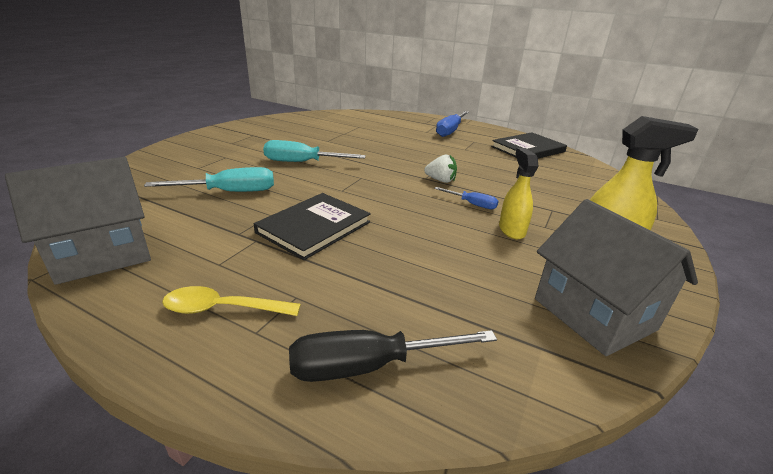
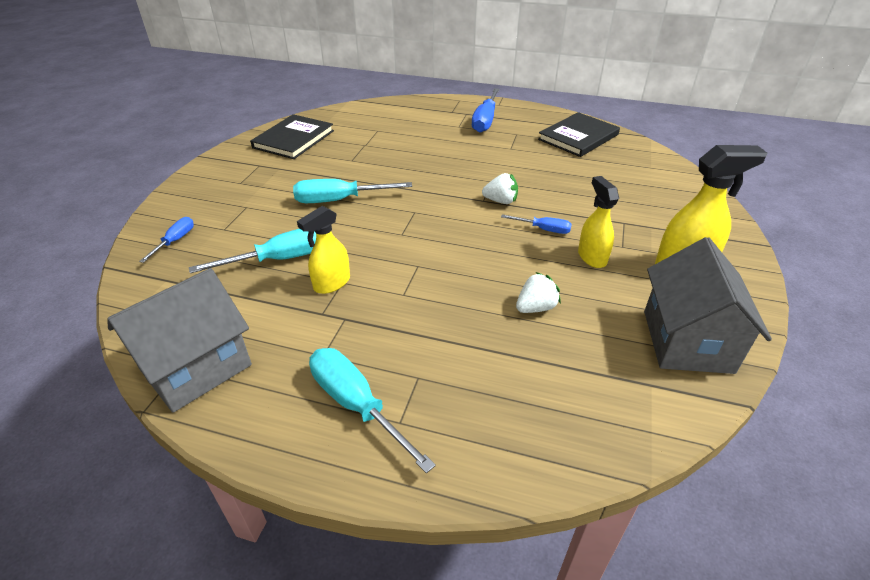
camera: 10 degrees left, 10 degrees up
yellow spoon [162,286,301,316] -> turquoise screwdriver [309,348,436,473]
black book [254,193,371,260] -> black book moved to [250,114,334,159]
black screwdriver [289,330,497,382] -> none
grey house [535,199,698,356] -> grey house turned 45 degrees clockwise [644,237,772,374]
none -> blue screwdriver [139,217,194,263]
none -> yellow spray bottle [297,206,350,294]
none -> white strawberry [516,272,561,313]

